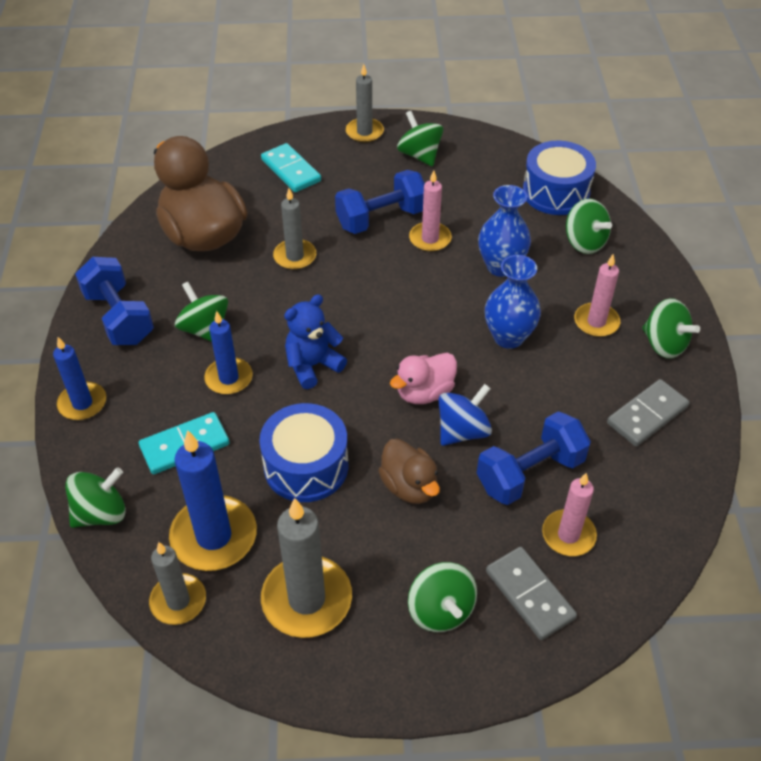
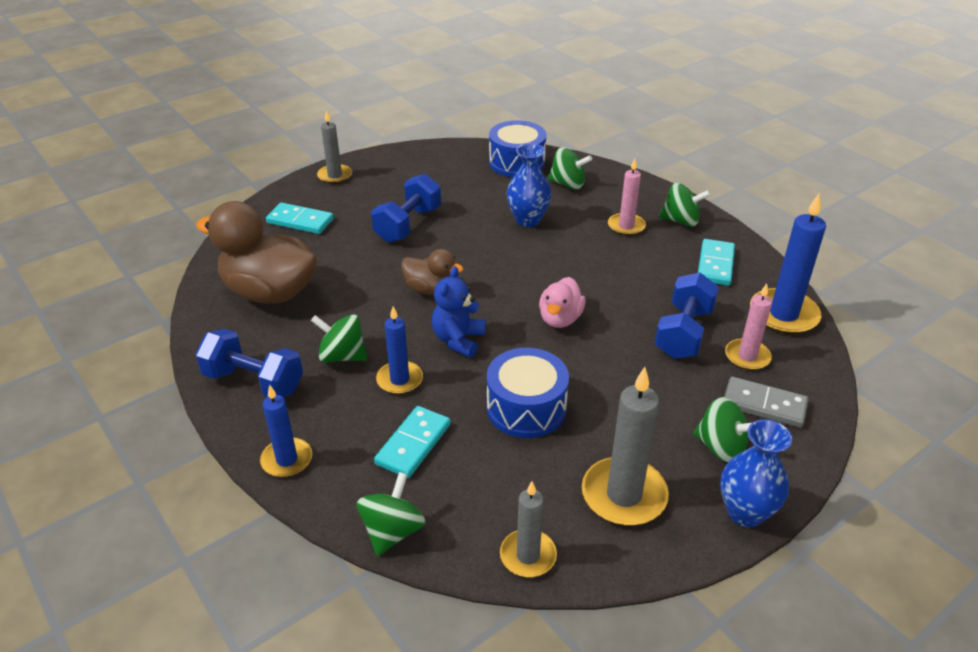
camera: 35 degrees left, 10 degrees down
blue candle [169,430,257,571] -> blue candle moved to [750,194,826,334]
grey candle [273,188,316,270] -> none
brown duck [378,439,440,504] -> brown duck moved to [401,249,463,295]
green spinning top [397,111,443,167] -> none
pink candle [409,170,452,252] -> none
blue spinning top [439,384,492,446] -> none
blue vase [485,255,541,349] -> blue vase moved to [720,419,792,527]
grey domino [607,379,689,447] -> turquoise domino [698,239,735,286]

